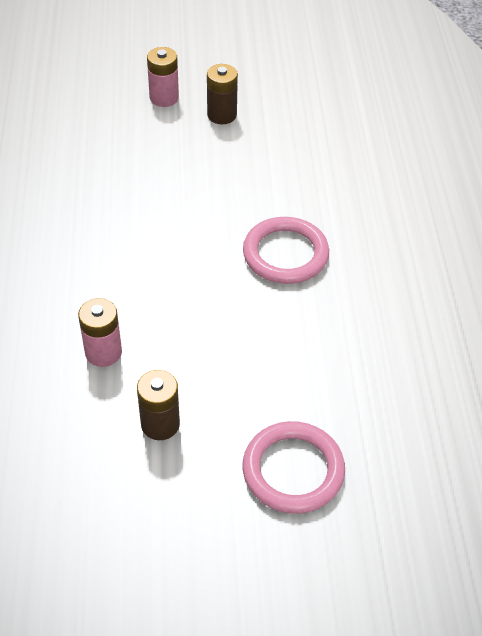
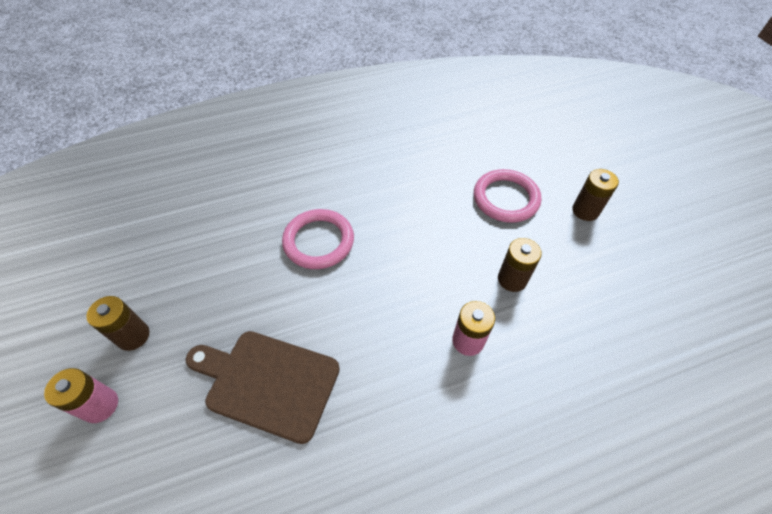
camera: 105 degrees left, 5 degrees up
none -> brown cutting board [186,331,340,444]
none -> brown battery [572,169,619,221]

